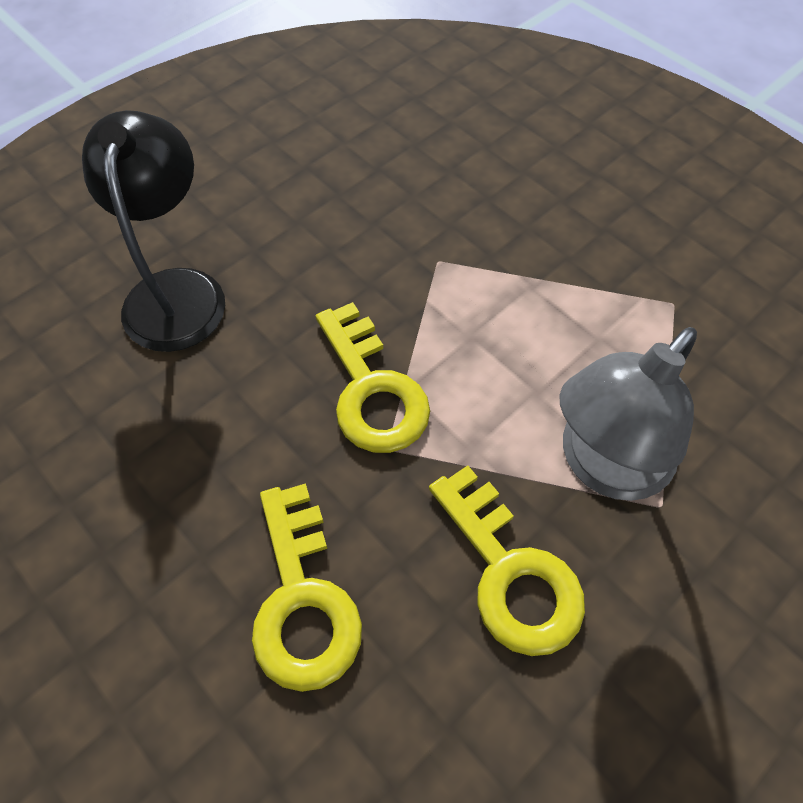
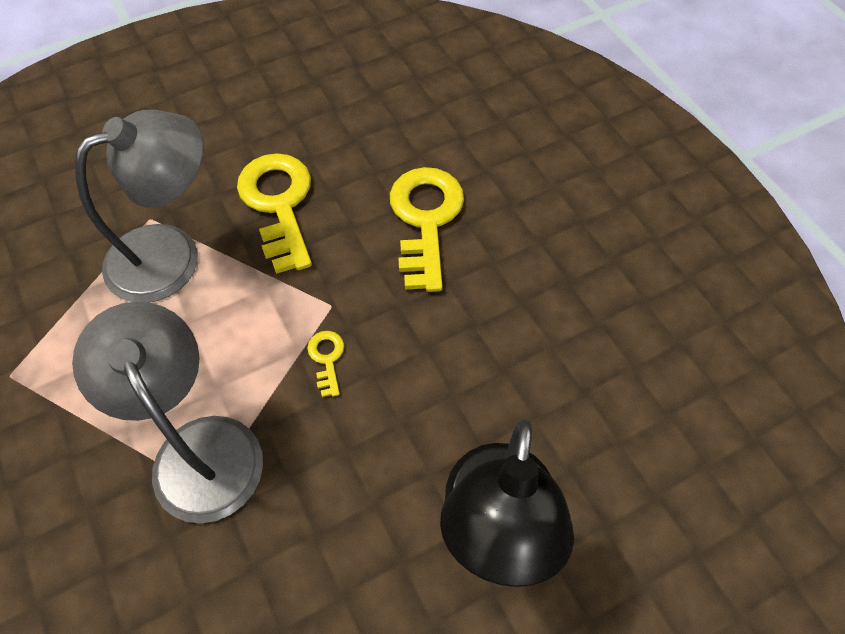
camera: 165 degrees left, 0 degrees up
yellow key [316,302,430,453] -> yellow key [307,331,344,397], size x0.44
none -> grey lamp [72,302,263,523]

